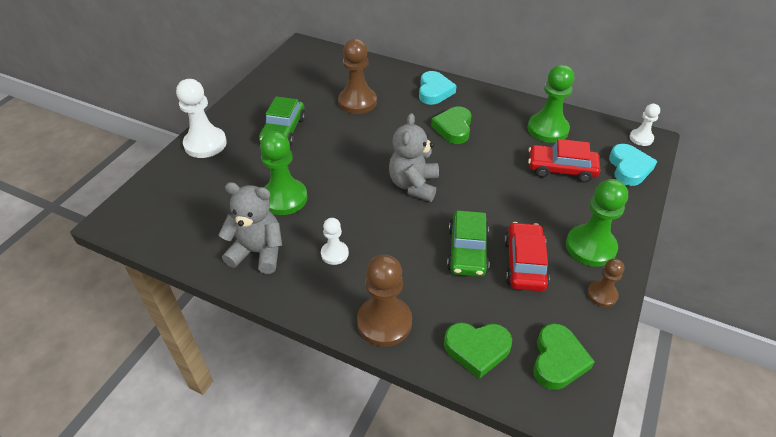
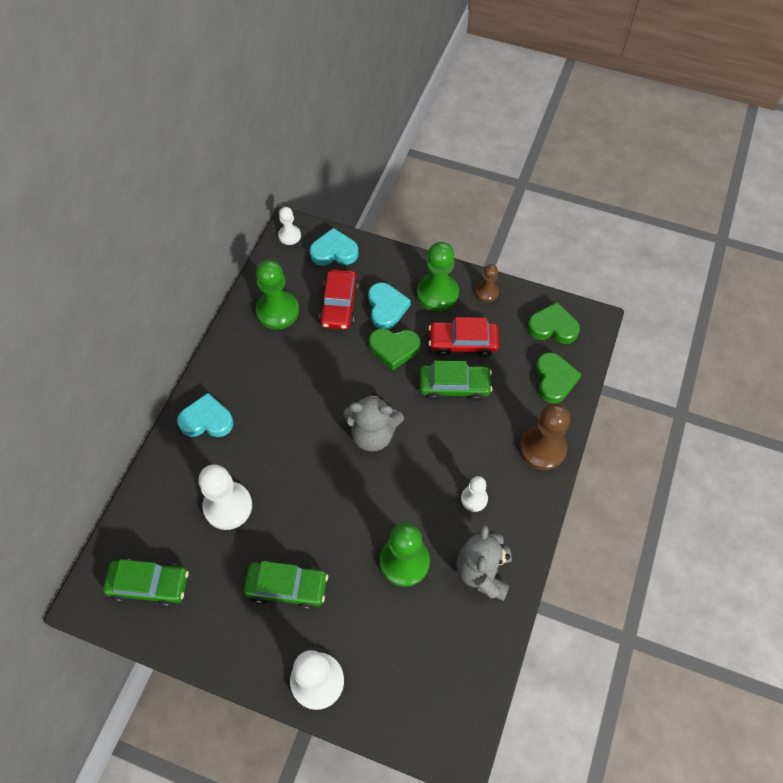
camera: 95 degrees left, 15 degrees up
brown pawn [338,39,377,114] -> white pawn [198,464,252,530]
green heart [431,107,472,144] -> green heart moved to [369,328,420,371]
none -> green car [103,559,189,607]
none -> turquoise heart [368,283,411,329]

